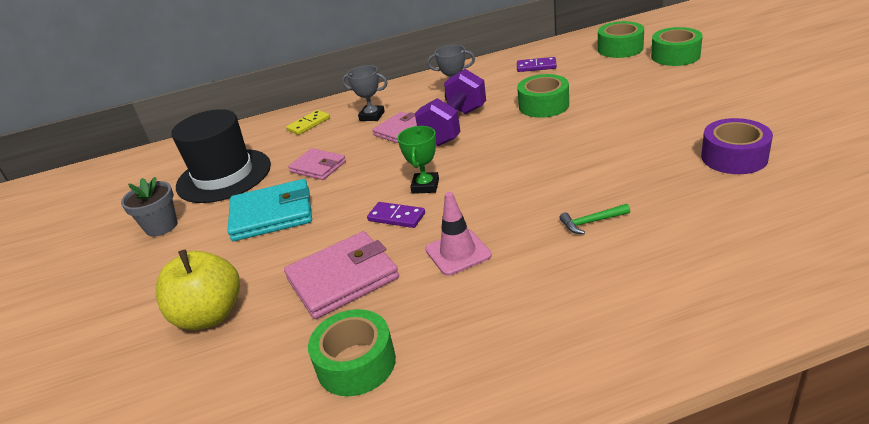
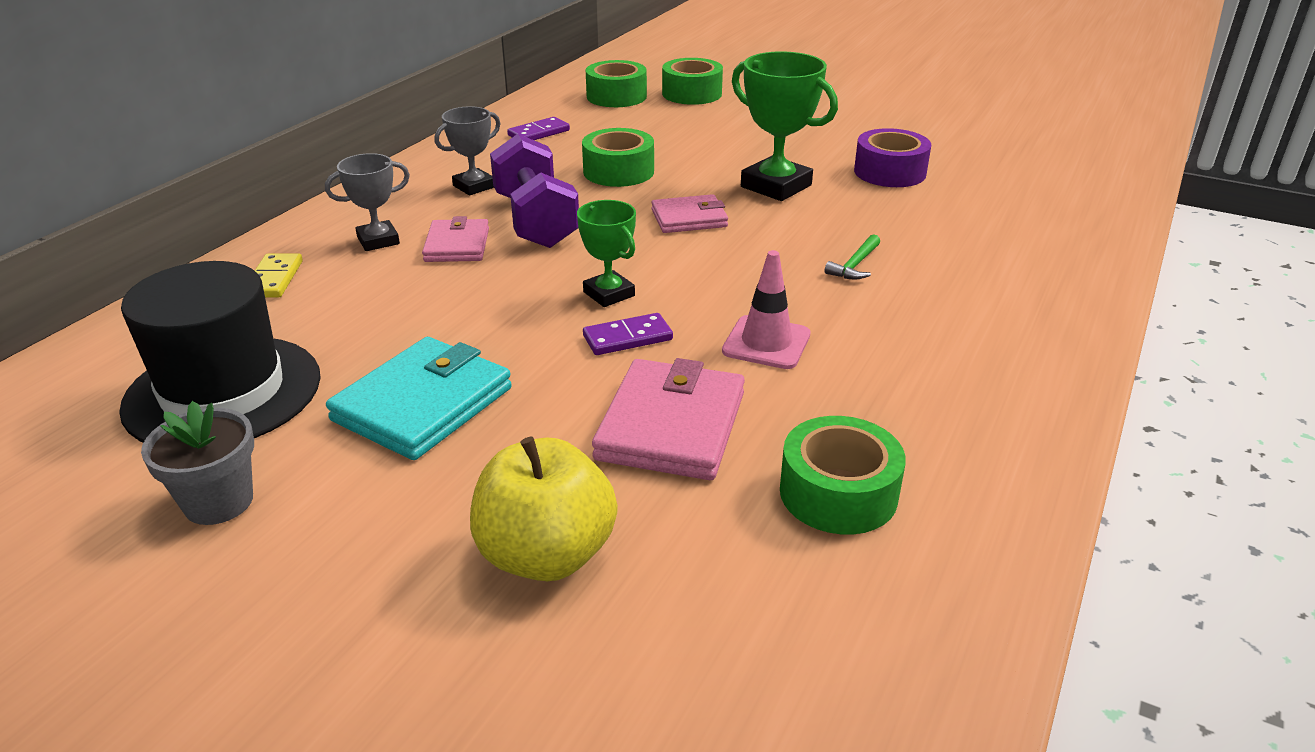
camera: 50 degrees left, 0 degrees up
pink wallet [288,148,346,180] -> pink wallet moved to [651,194,728,233]
none -> green trophy [732,51,838,201]

